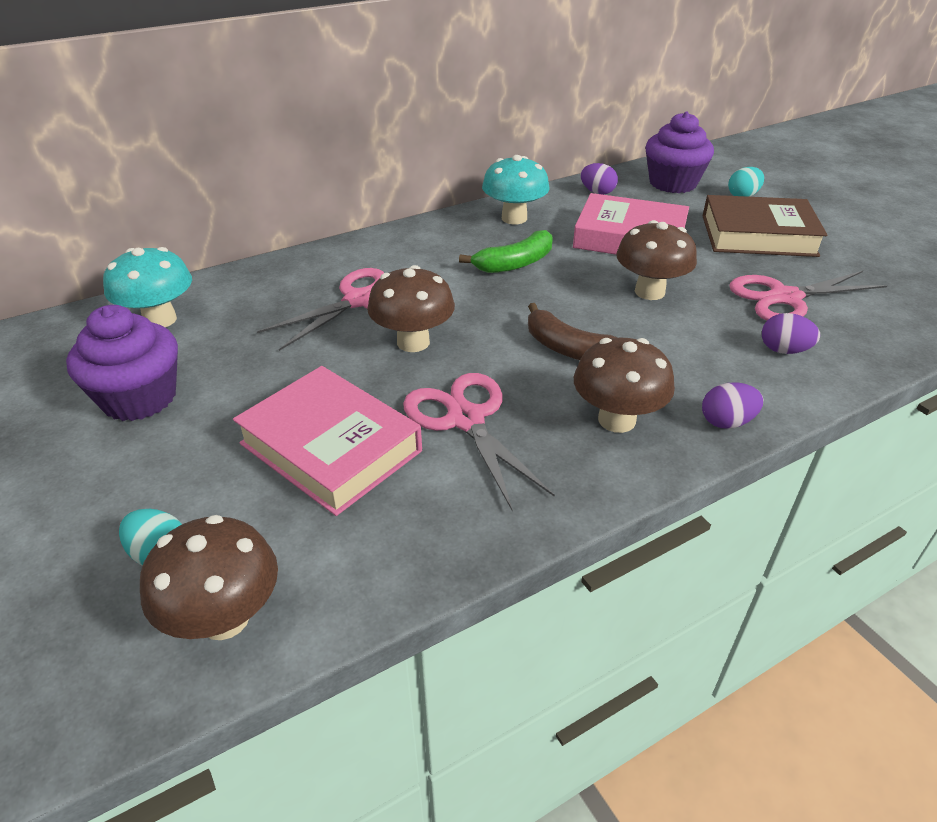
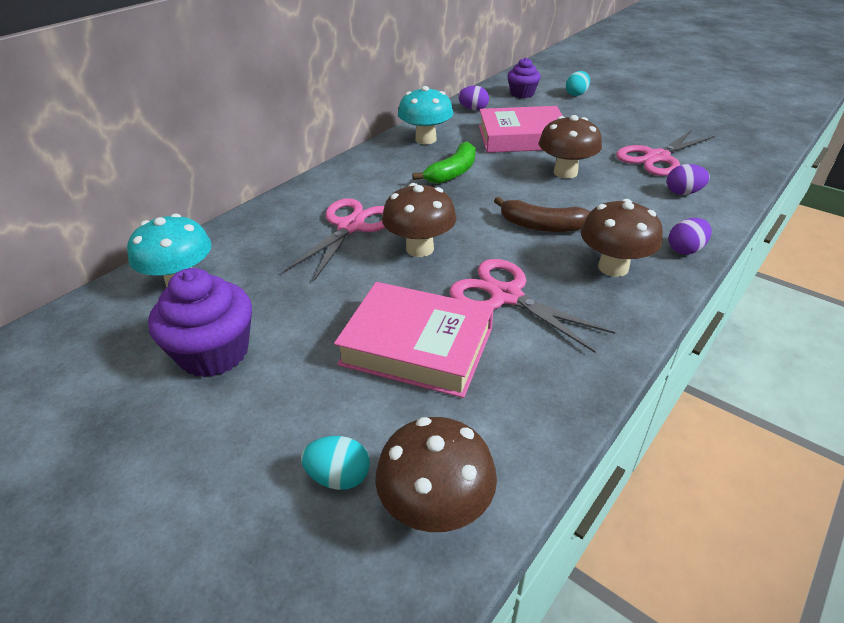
camera: 20 degrees left, 0 degrees up
purple cupcake [645,111,714,193] -> purple cupcake [507,58,541,98], size x0.64
brown book [702,195,828,257] -> none

